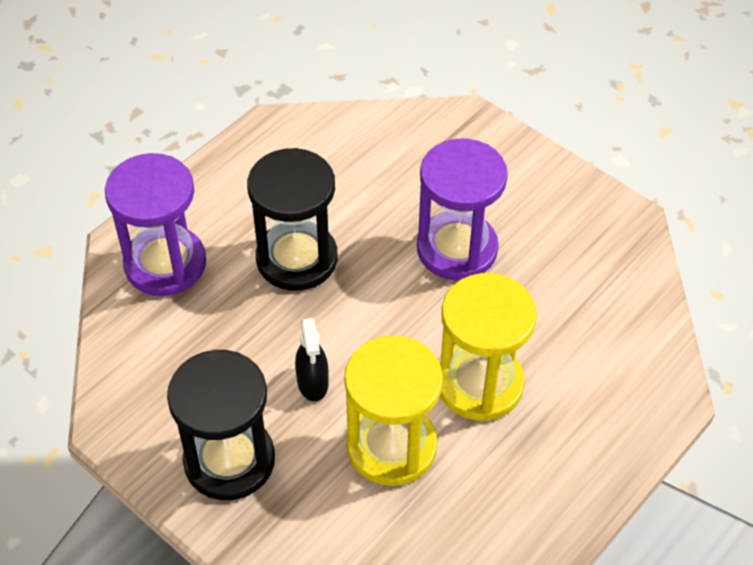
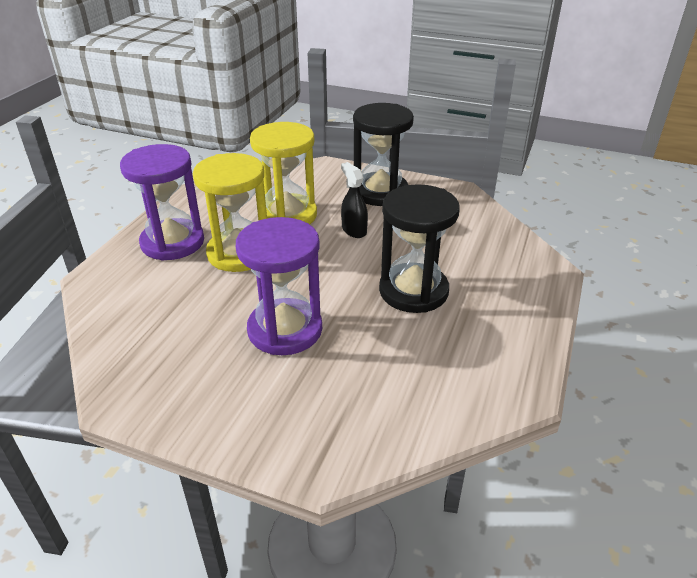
camera: 160 degrees right, 15 degrees down
purple hourglass [105,153,206,296] -> purple hourglass moved to [120,144,204,261]

